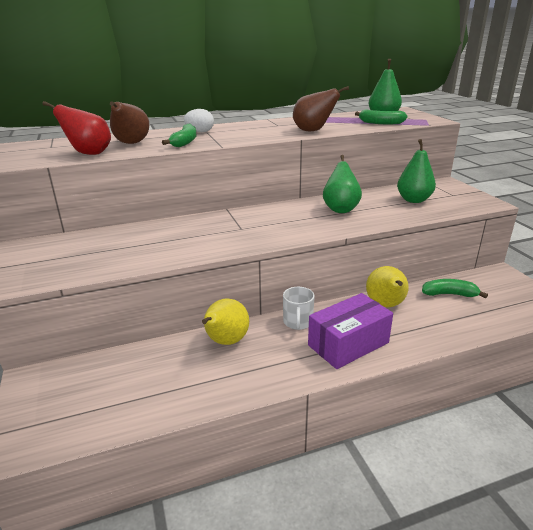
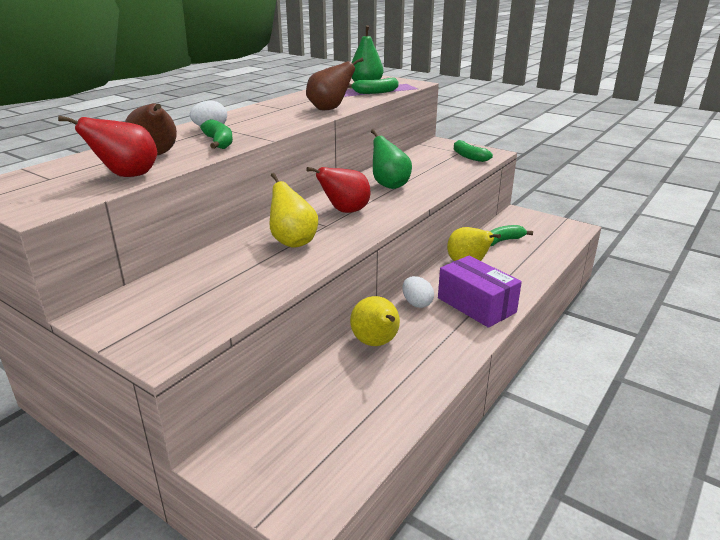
camera: 35 degrees left, 0 degrees up
white mug [283,287,315,330] -> white egg [402,276,434,308]
purple box [308,293,393,369] -> purple box turned 60 degrees counterclockwise [438,255,522,328]
green pear [397,139,436,203] -> none
none -> yellow pear [270,173,318,248]
none -> red pear [306,167,371,213]
none -> green banana [454,140,493,162]

